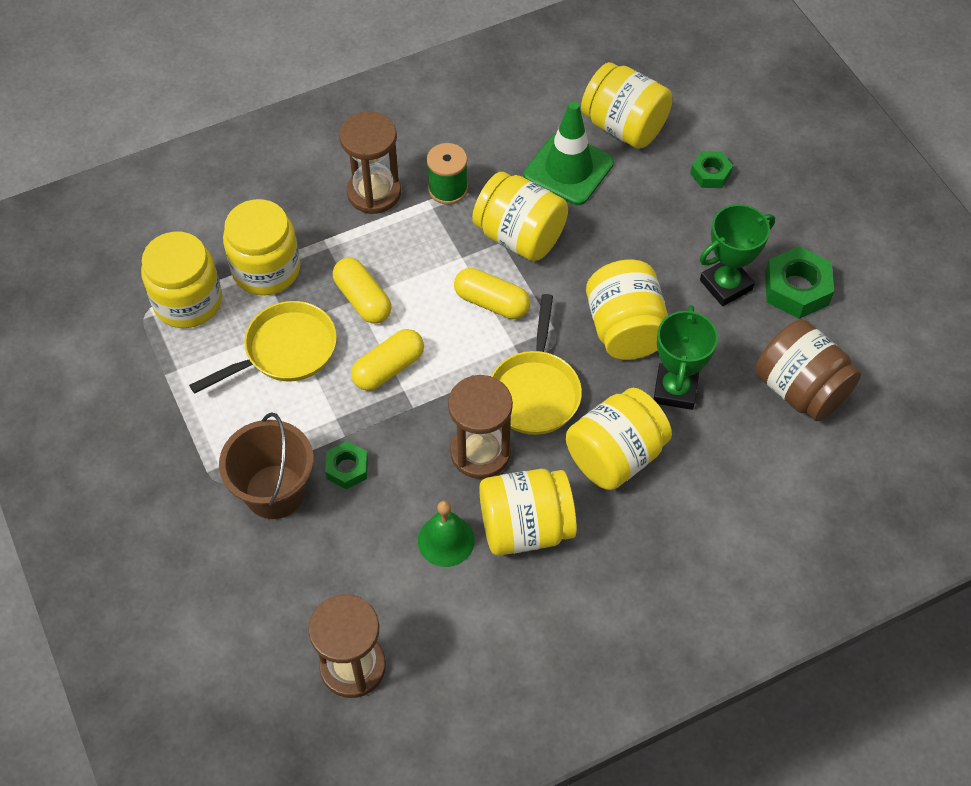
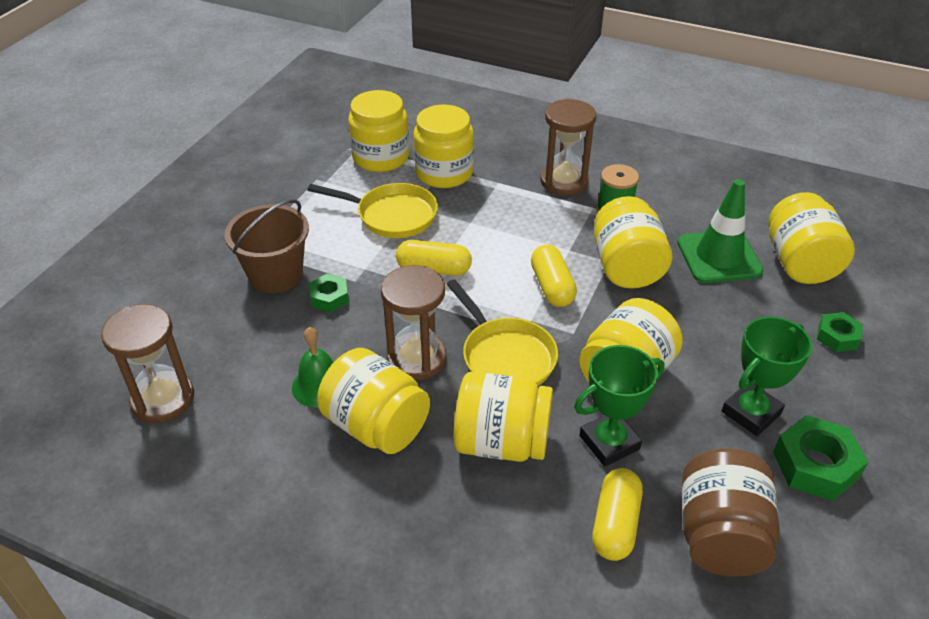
camera: 50 degrees right, 15 degrees down
yellow capsule [333,258,391,324] -> yellow capsule moved to [592,468,643,561]
yellow pan [491,294,582,435] -> yellow pan turned 90 degrees counterclockwise [446,279,558,386]
green trophy [700,204,775,306] -> green trophy turned 60 degrees counterclockwise [722,316,812,436]

